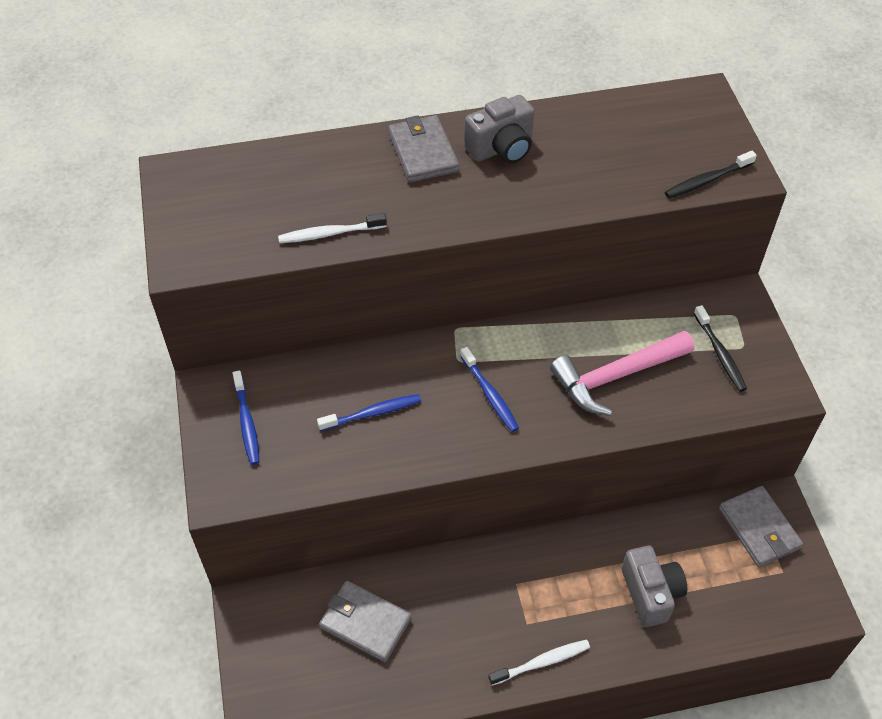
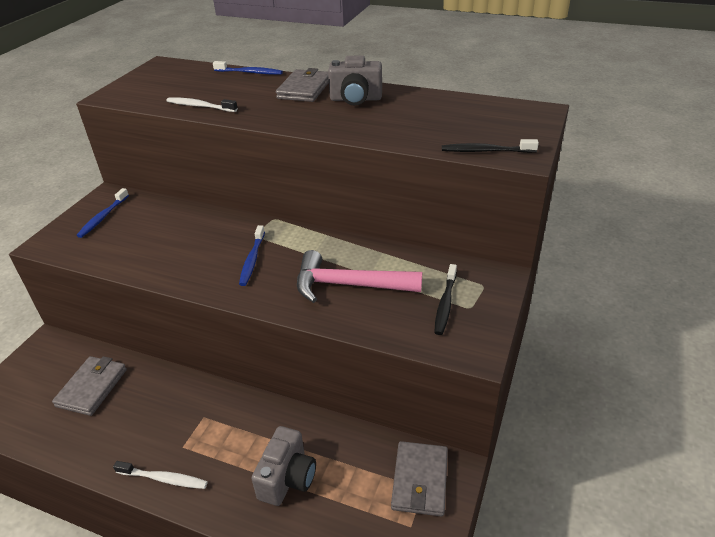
camera: 35 degrees right, 15 degrees down
blue toothbrush [317,394,421,431] -> blue toothbrush moved to [213,61,283,75]
grey wallet [319,581,412,662] -> grey wallet turned 45 degrees clockwise [52,356,127,416]

